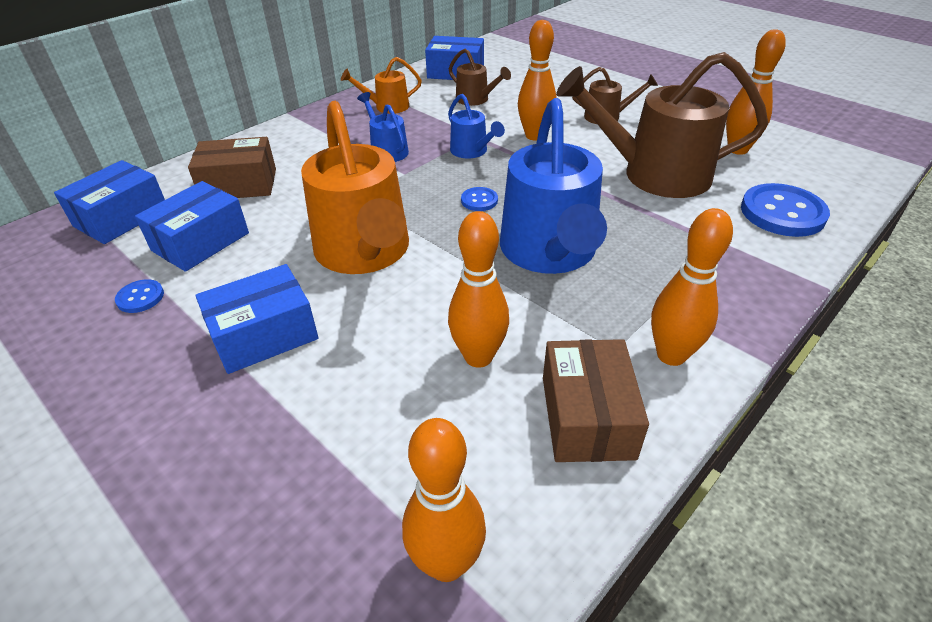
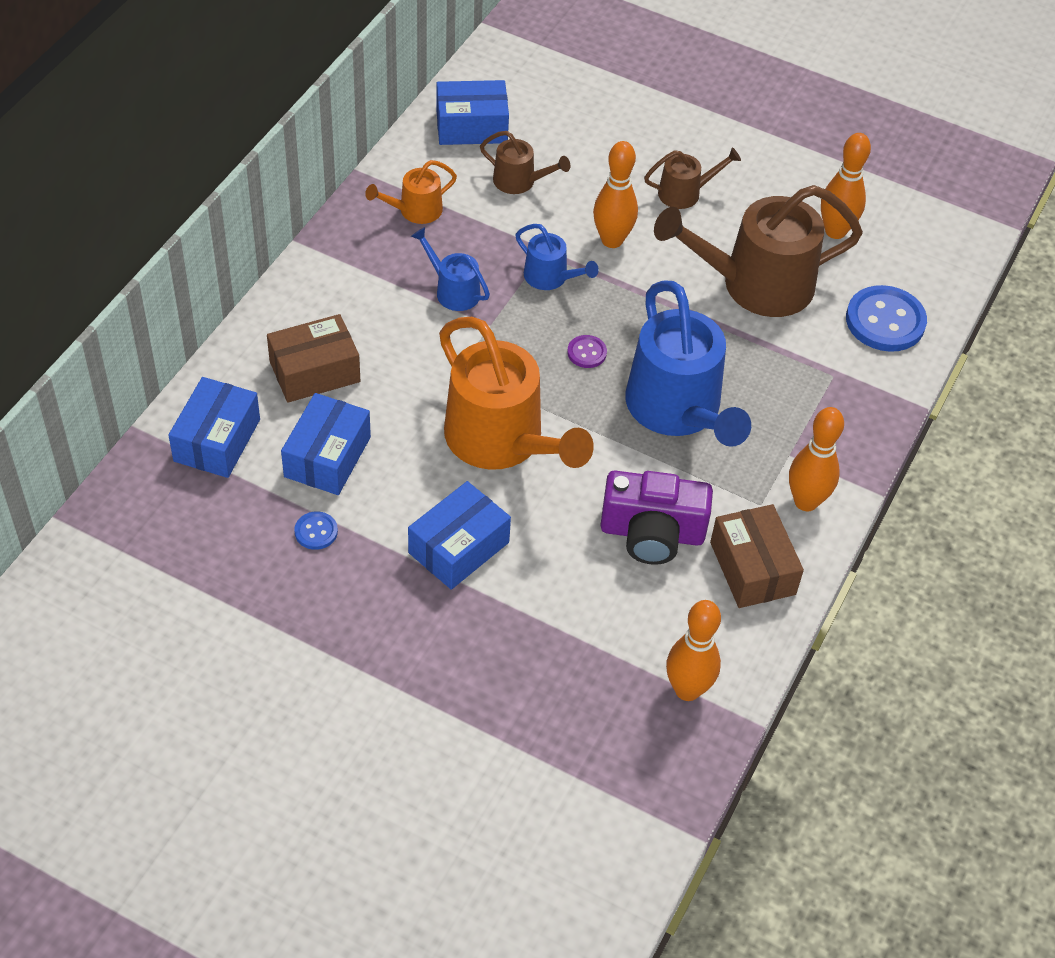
camera: 20 degrees left, 10 degrees up
orange bowling pin [448,211,509,368] -> purple camera [601,470,713,565]
blue button [461,187,498,211] -> purple button [567,335,607,368]

